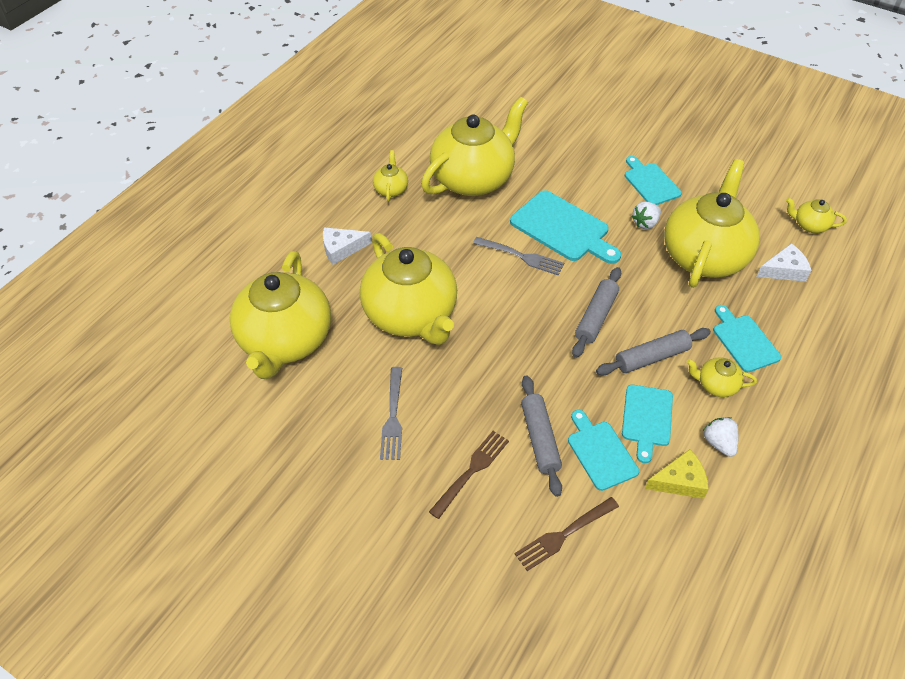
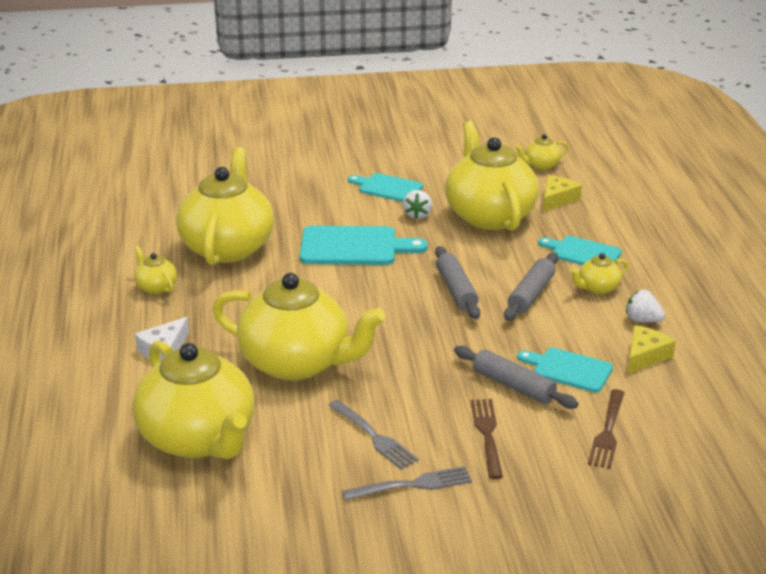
camera: 40 degrees left, 20 degrees down
grey fork [473,237,564,275] -> grey fork moved to [342,466,472,501]
turquoise cutting board [622,385,673,463] -> none
white cheese [757,243,812,282] -> yellow cheese [543,175,582,212]

